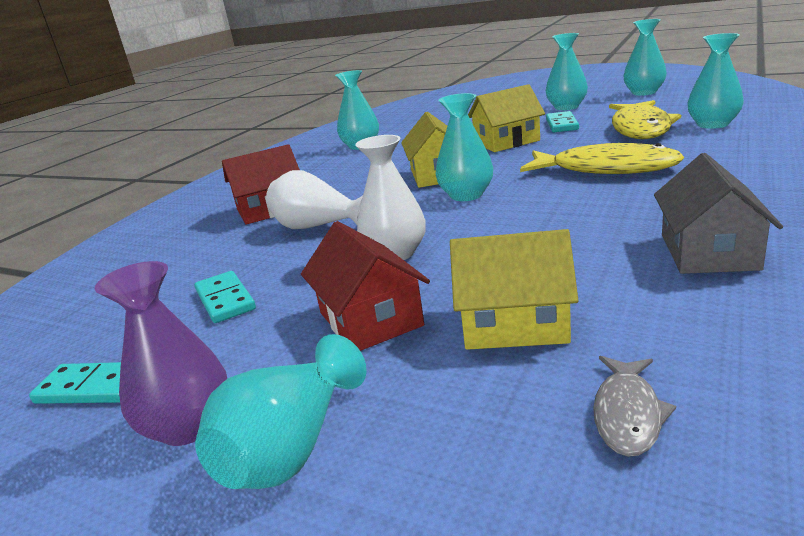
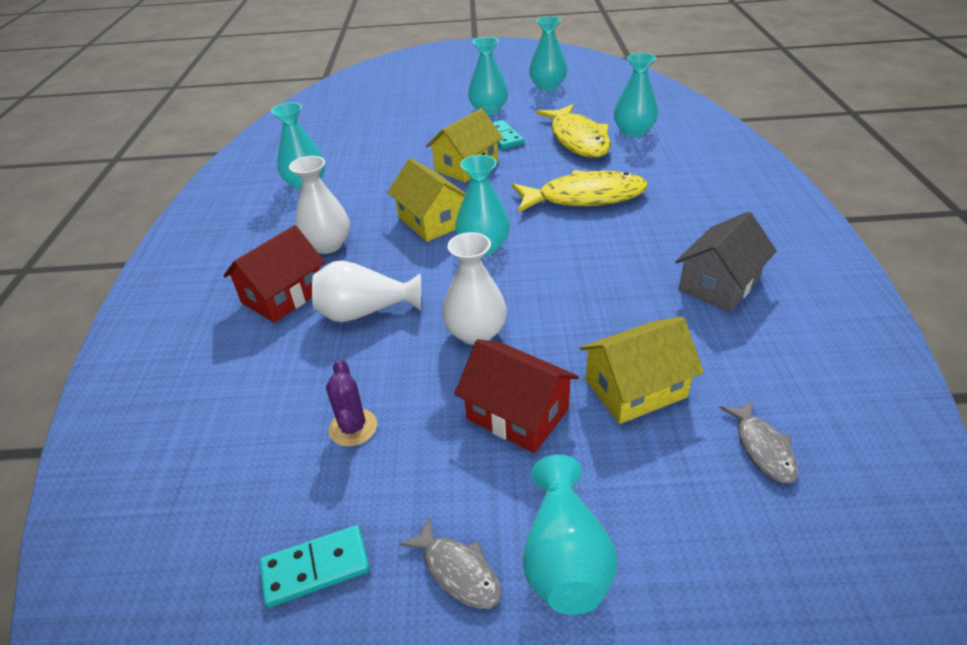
camera: 30 degrees left, 15 degrees up
purple vase [95,261,227,446] -> grey fish [399,516,501,609]
turquoise domino [195,271,256,323] -> purple cactus [326,359,377,447]
grey house [654,153,783,274] -> grey house turned 60 degrees clockwise [675,211,777,312]
none -> white vase [289,156,350,254]

